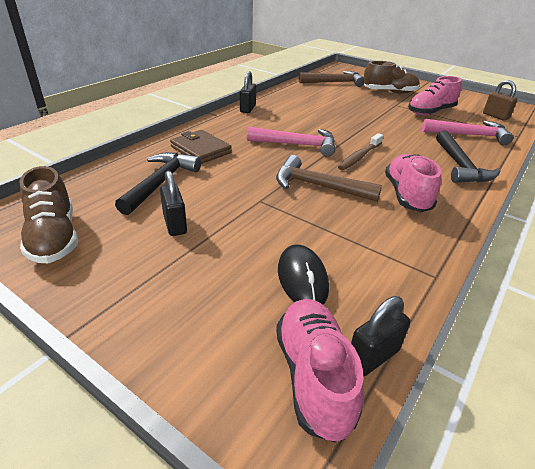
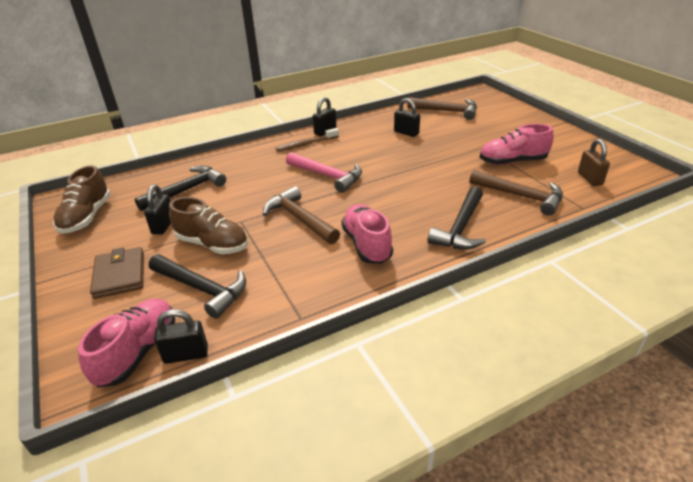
camera: 30 degrees right, 0 degrees up
brown wallet [170,130,232,164] -> brown wallet moved to [90,247,144,299]
black mouse [278,244,329,305] -> black hammer [149,255,246,319]
brown toothbrush [338,133,383,170] -> brown toothbrush moved to [275,128,339,152]
brown shoe [363,61,420,94] -> brown shoe moved to [169,197,248,254]
pink shoe [385,154,441,212] -> pink shoe turned 45 degrees counterclockwise [341,204,393,264]
pink hammer [422,119,513,145] -> brown hammer [469,170,563,216]
none -> black padlock [394,98,420,137]

